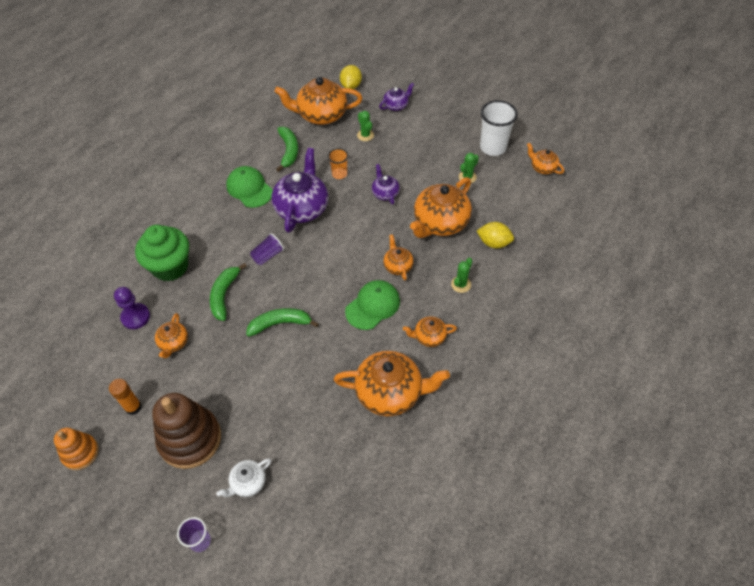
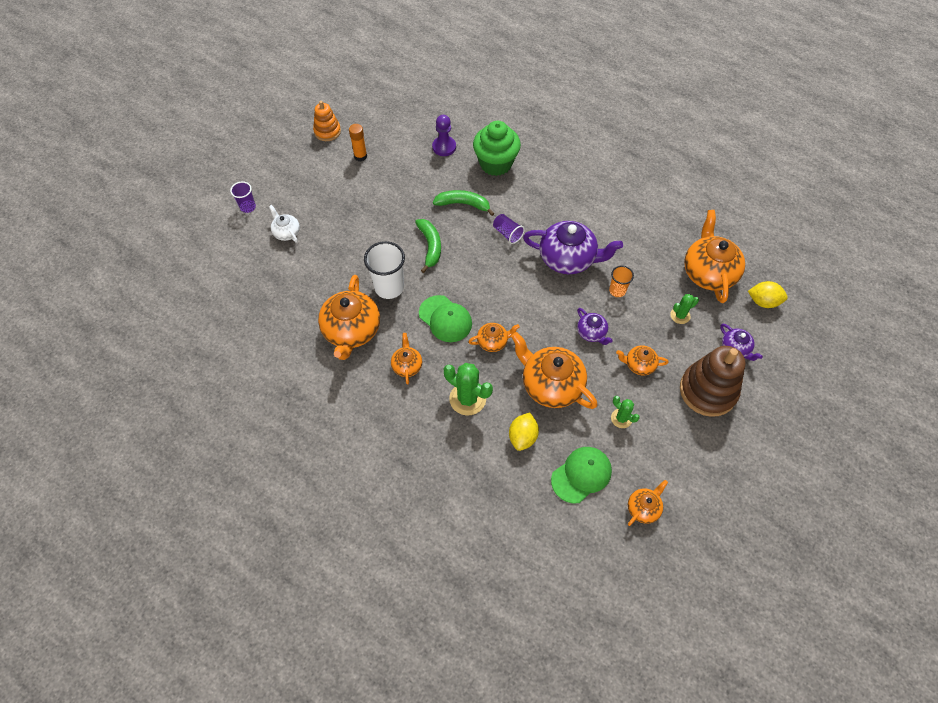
camera: 90 degrees right, 5 degrees up
brown stacking toy [152,393,221,469] -> brown stacking toy moved to [680,346,746,417]
orange teapot [155,313,188,358] -> orange teapot moved to [616,345,669,376]
green cap [226,166,273,208] -> green cap moved to [551,447,612,503]
green banana [276,127,298,172] -> none
purple teapot [372,164,400,204] -> purple teapot turned 75 degrees clockwise [577,308,613,345]
green cactus [451,258,472,293] -> green cactus [444,363,493,415], size x1.75
white cup [480,100,518,156] -> white cup moved to [364,241,405,299]

